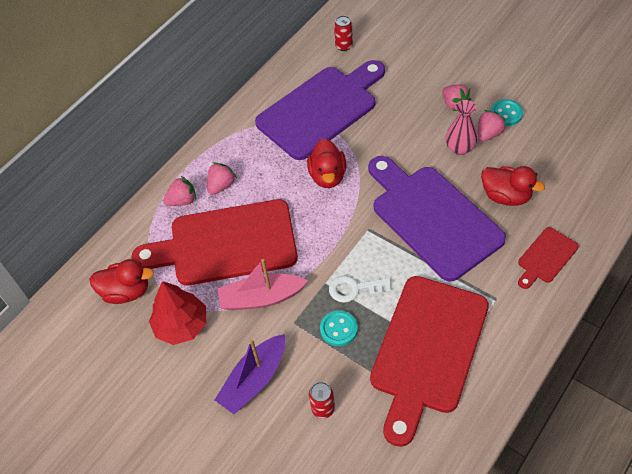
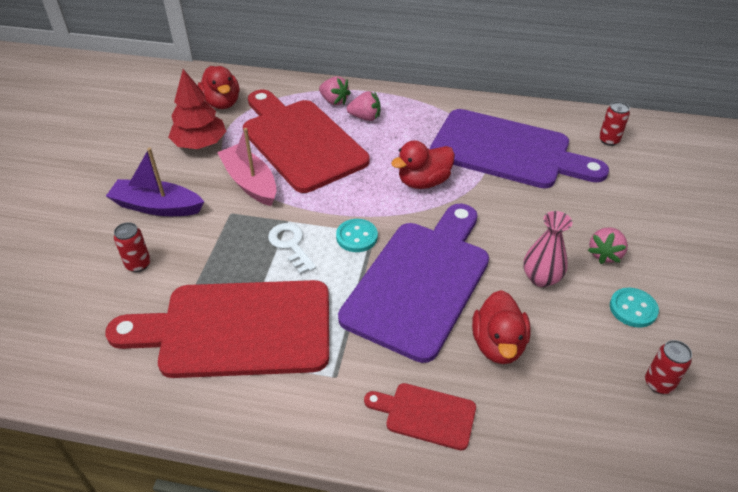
camera: 60 degrees right, 10 degrees down
turquoise button [320,310,358,346] -> turquoise button moved to [336,219,378,252]
pink strawberry [478,110,506,142] -> none
none -> red can [645,340,692,394]

